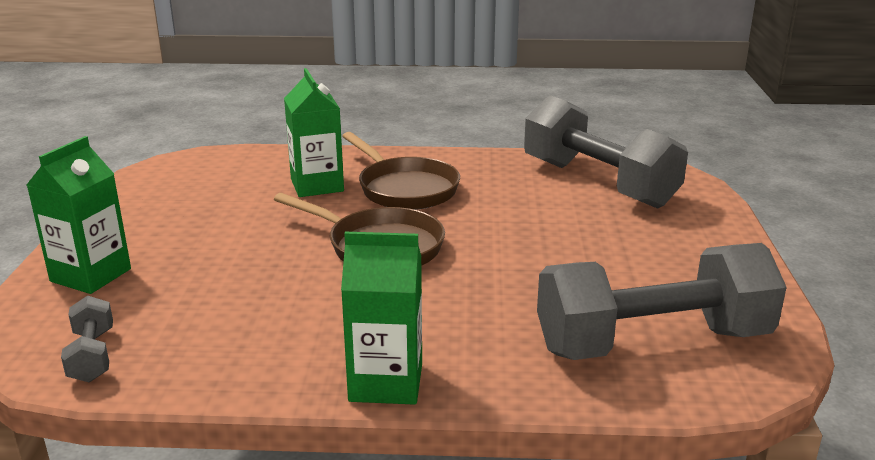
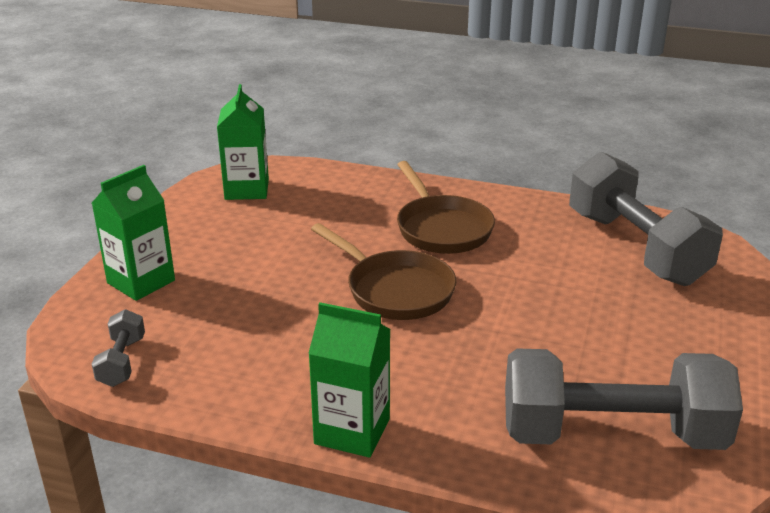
camera: 15 degrees right, 5 degrees up
green carton [284,68,344,197] -> green carton moved to [217,84,269,200]

